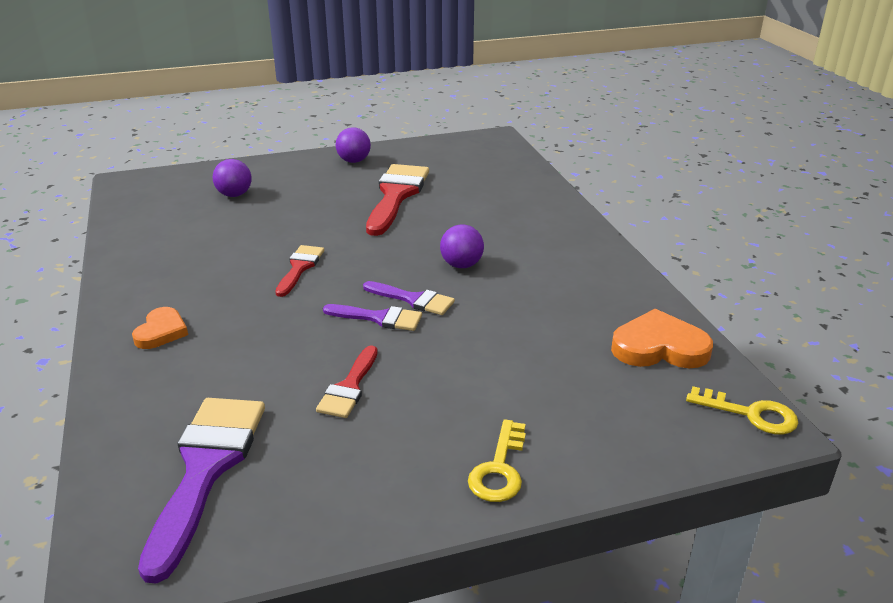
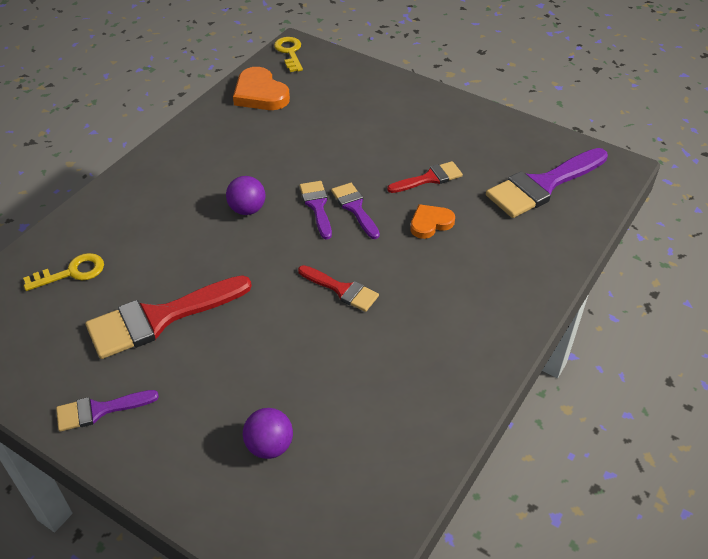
camera: 130 degrees left, 15 degrees up
orange heart [132,307,188,349] -> orange heart moved to [410,204,455,239]
red brush [275,245,324,297] -> red brush turned 120 degrees counterclockwise [298,265,379,312]
purple ball [336,127,371,163] -> purple brush [56,390,159,432]
yellow key [468,419,526,502] -> yellow key moved to [23,253,104,291]

